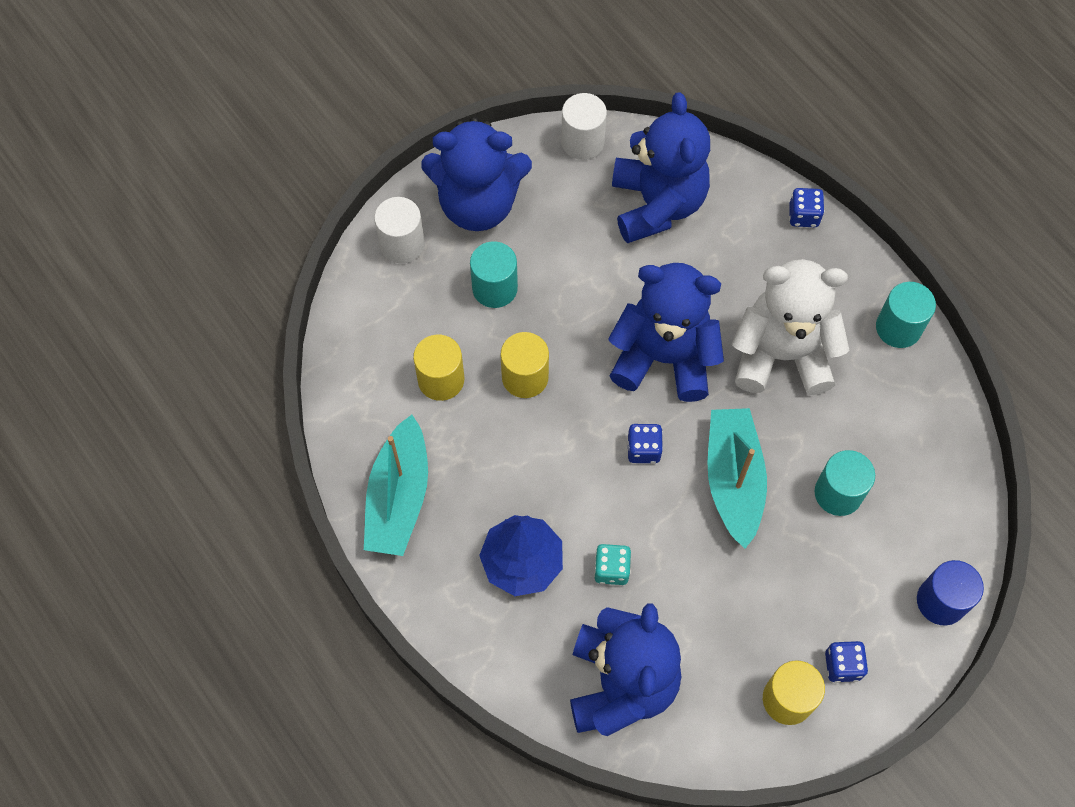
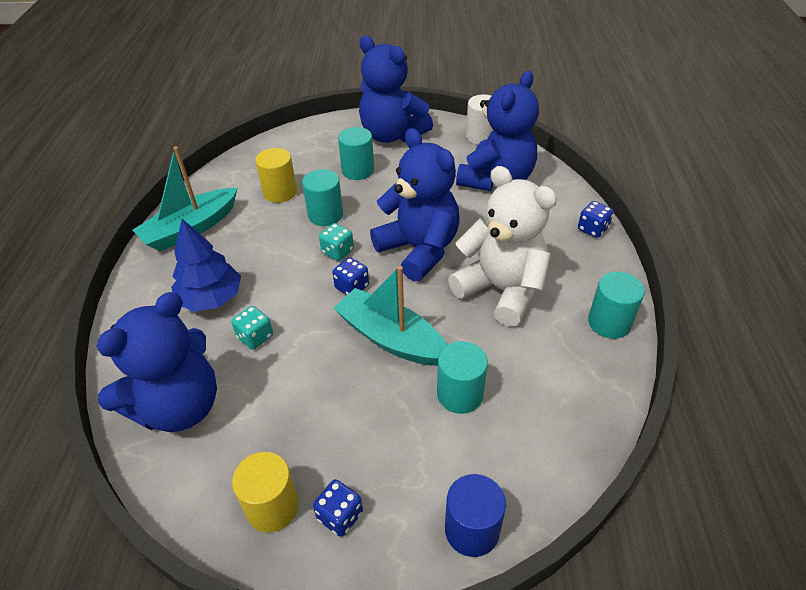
camera: 40 degrees right, 20 degrees down
white cylinder [374,197,425,264] -> none
yellow cylinder [501,332,549,398] -> turquoise cylinder [302,169,343,226]
turquoise boat [708,408,767,549] -> turquoise boat turned 90 degrees counterclockwise [333,266,447,366]
none -> turquoise dice [319,223,354,261]

